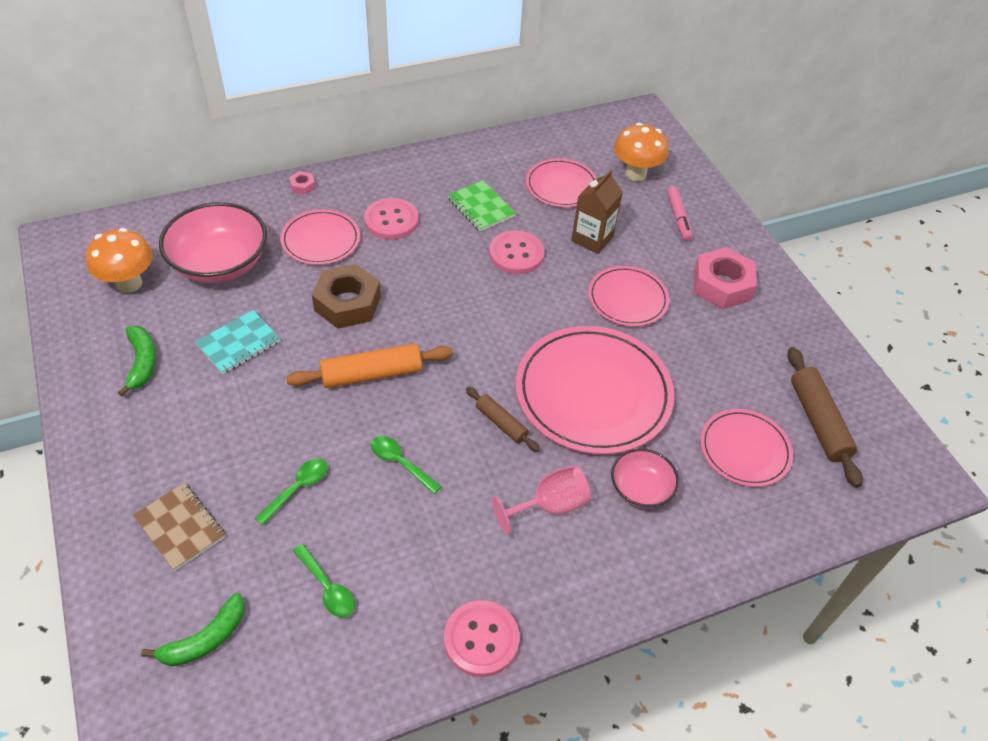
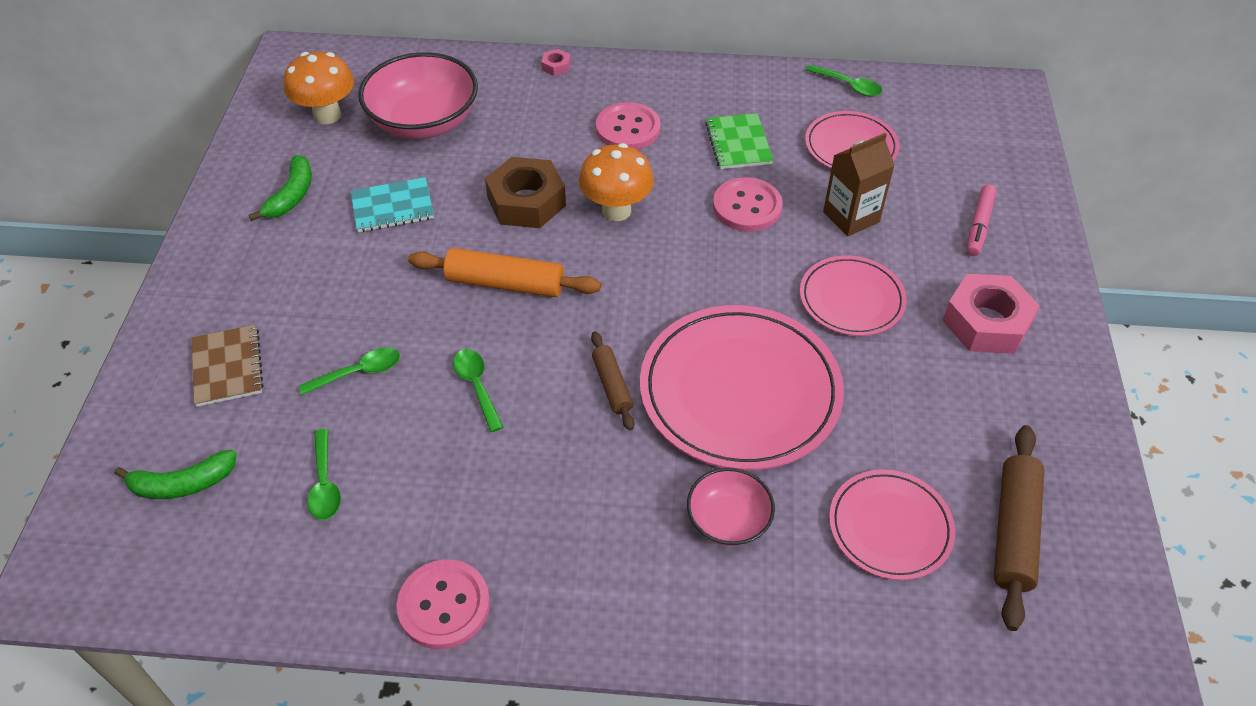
camera: 30 degrees right, 0 degrees up
pink plate [280,209,360,265] -> none
pink goblet [492,465,591,535] -> none
orange mushroom [614,123,668,181] -> orange mushroom moved to [579,143,654,221]
none -> green spoon [806,65,882,97]

